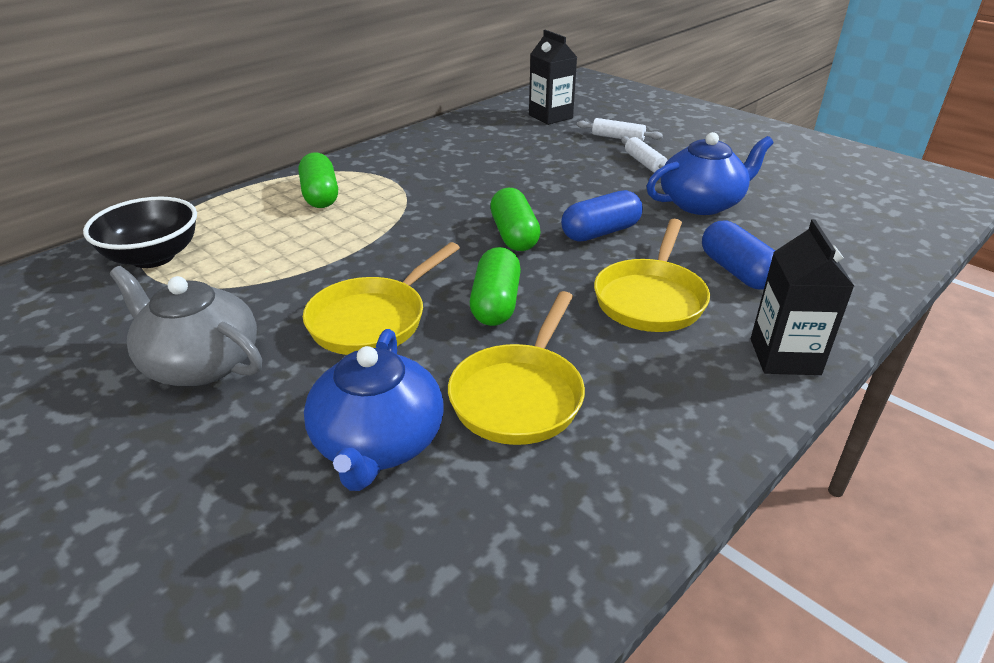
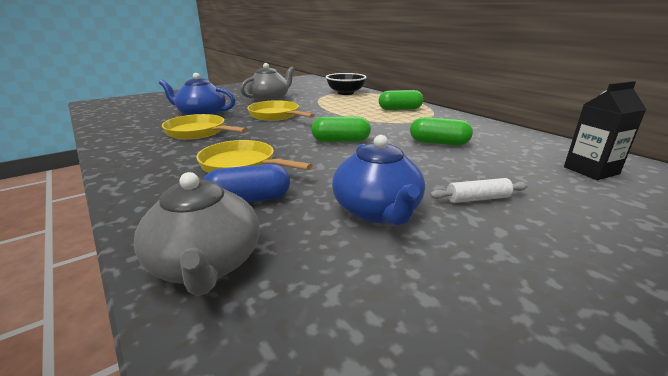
camera: 100 degrees right, 10 degrees down
green capsule [470,247,521,326] -> green capsule moved to [410,117,473,146]
blue capsule [561,190,643,241] -> none
white rolling pin [577,118,663,141] -> none
black carton [751,219,854,375] -> none
none -> grey teapot [134,172,259,296]

